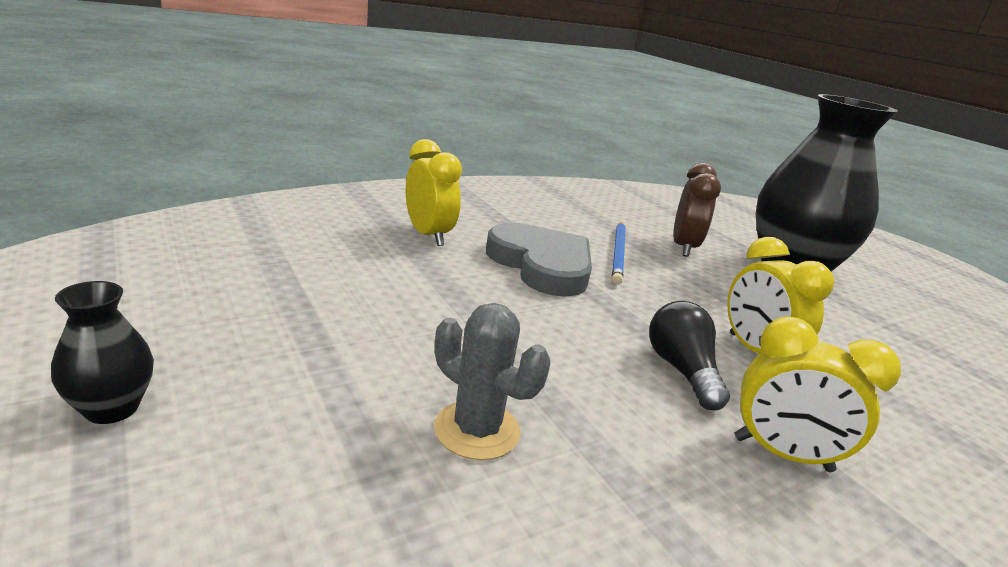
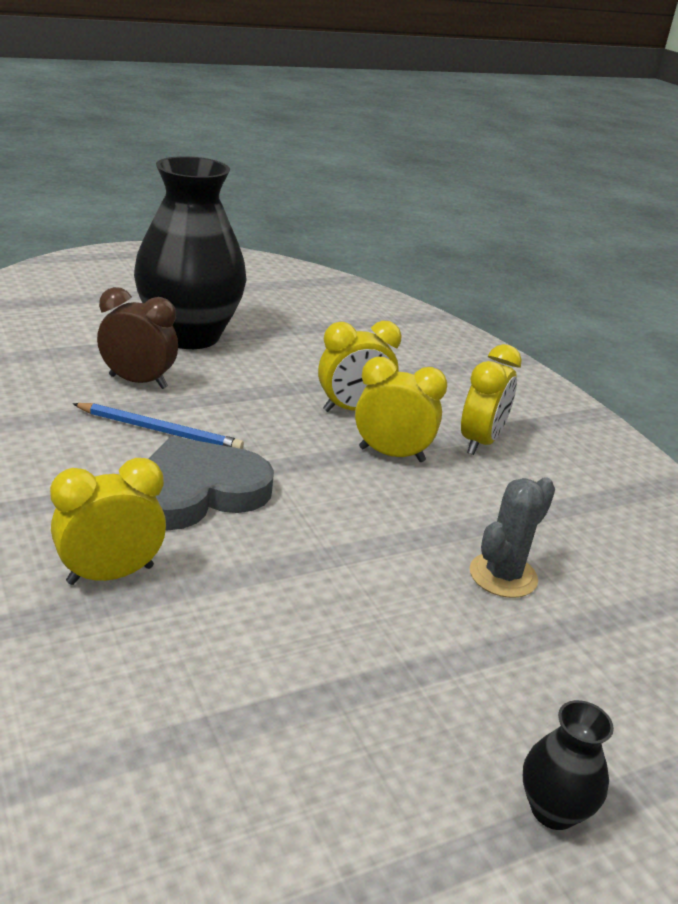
camera: 85 degrees left, 5 degrees up
black light bulb [649,301,730,410] -> yellow clock [355,357,447,462]

